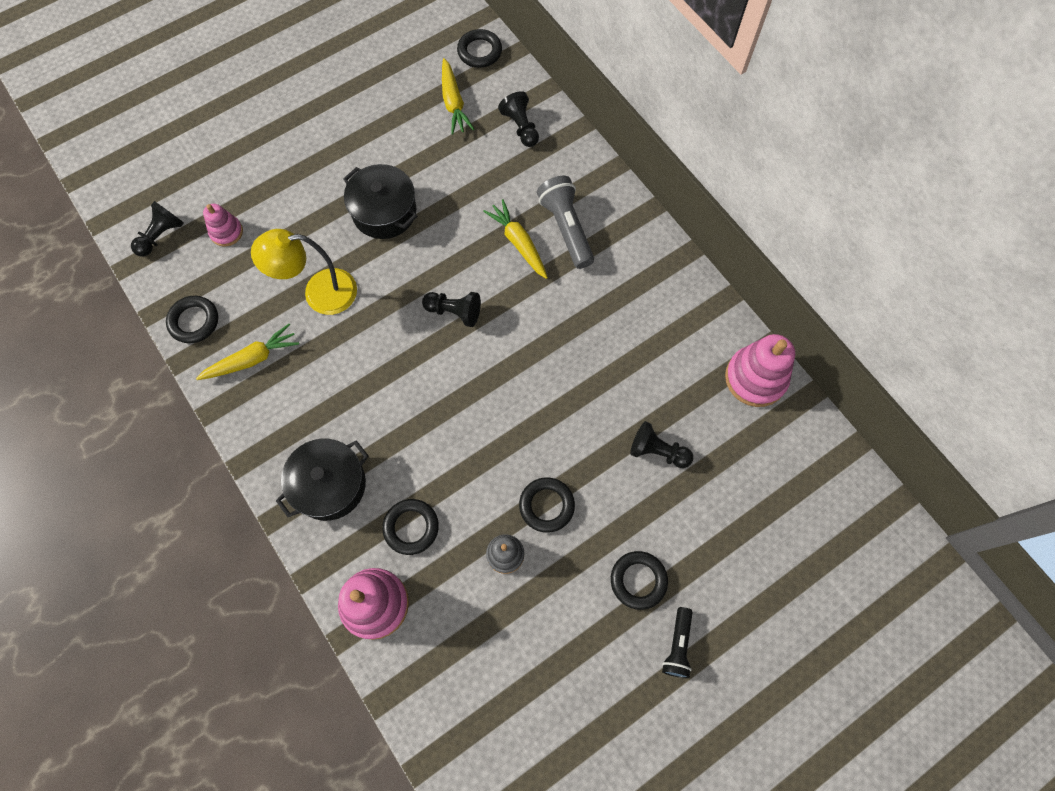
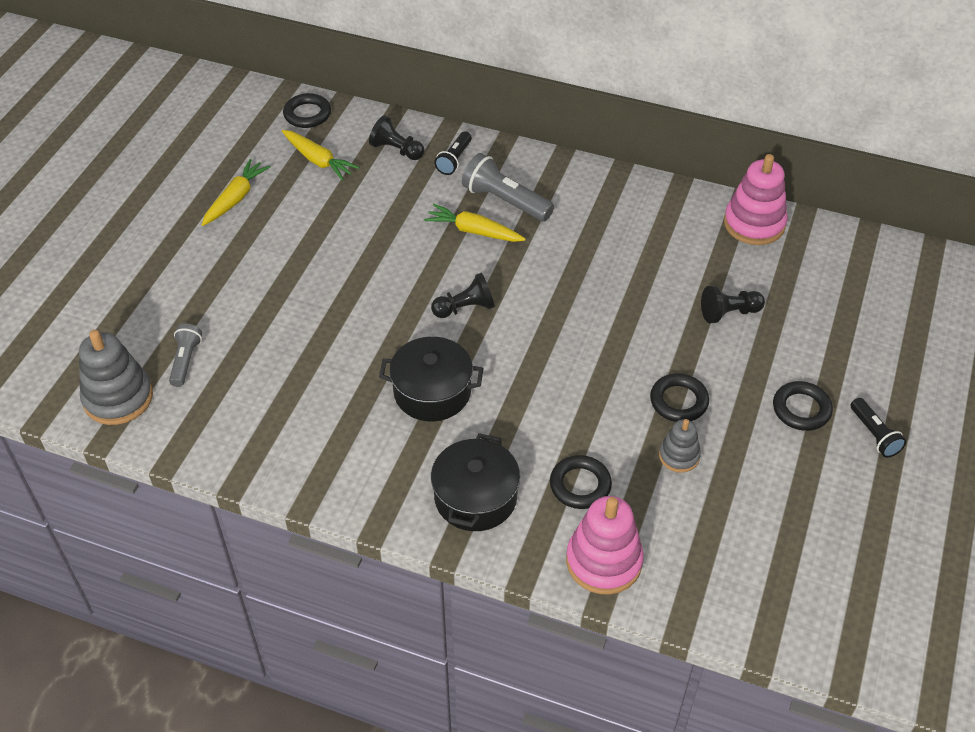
camera: 35 degrees left, 20 degrees down
black pawn [131,201,184,257] -> grey stacking toy [79,330,153,425]
black ring [166,296,218,343] -> none
yellow carrot [196,324,299,380] -> yellow carrot moved to [202,159,271,226]
pink stacking toy [203,204,243,246] -> grey flashlight [169,324,202,387]
yellow lamp [251,229,357,315] -> none
black pot [343,164,418,239] -> black pot moved to [379,337,484,421]
none -> black flashlight [434,131,472,175]

